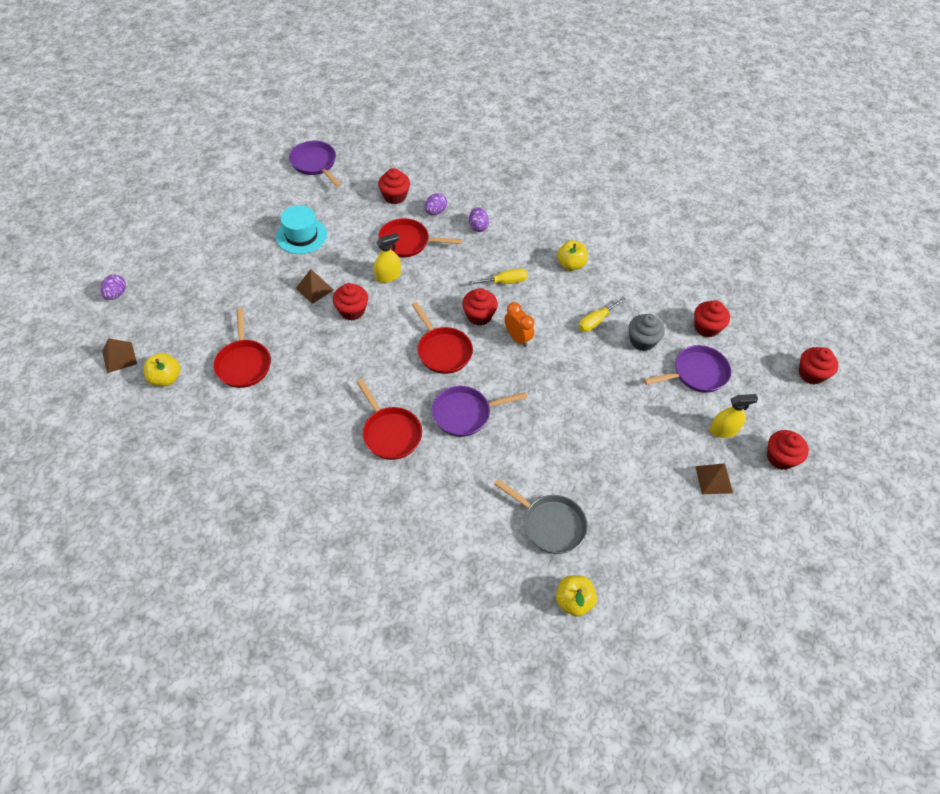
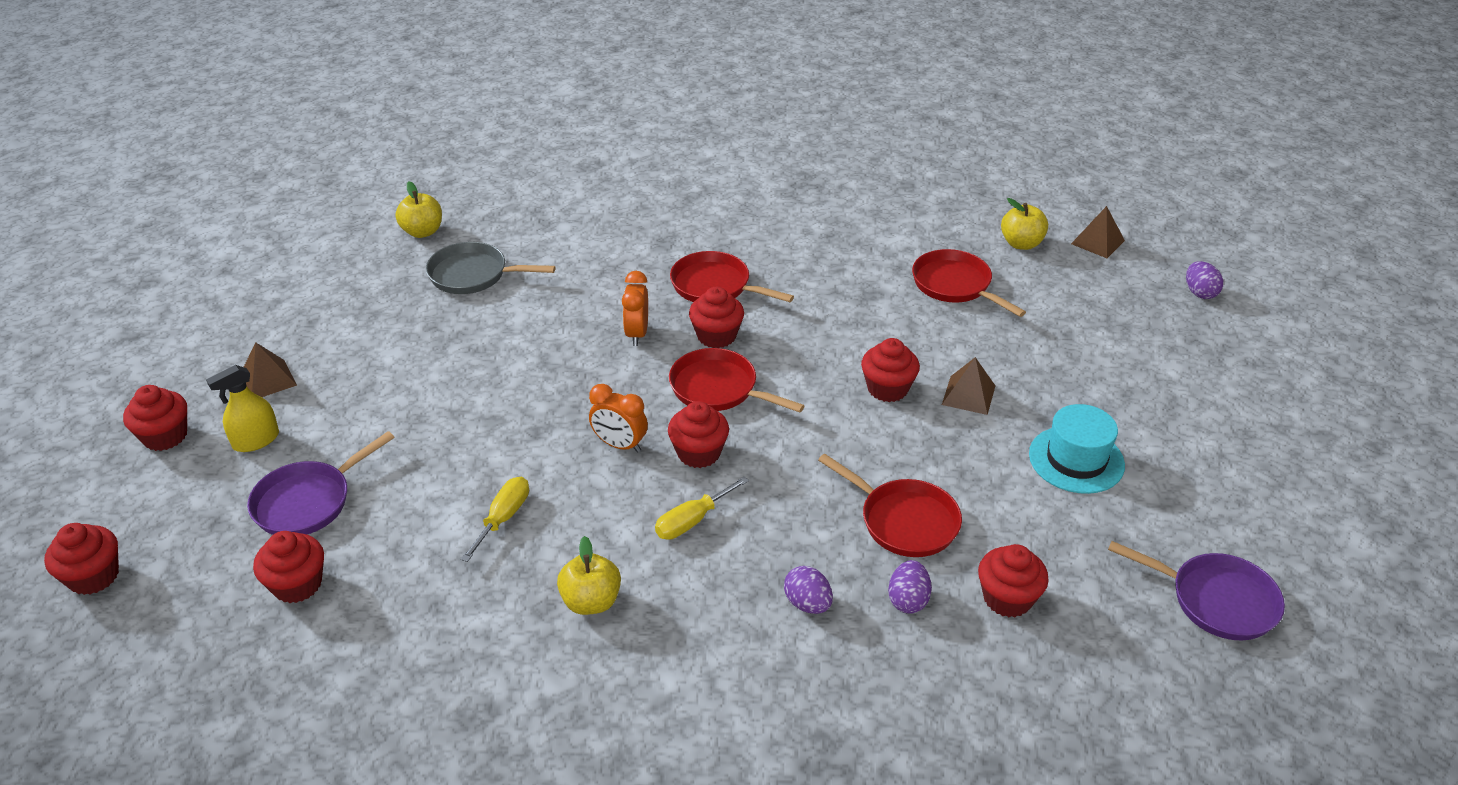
camera: 155 degrees right, 15 degrees down
yellow spray bottle [374,233,401,283] -> none
red pan [378,218,462,258] -> red pan turned 60 degrees clockwise [818,454,962,557]
purple pan [432,386,527,437] -> orange clock [622,271,648,346]
grey cupcake [629,314,665,351] -> none
none -> red cupcake [689,287,744,348]

